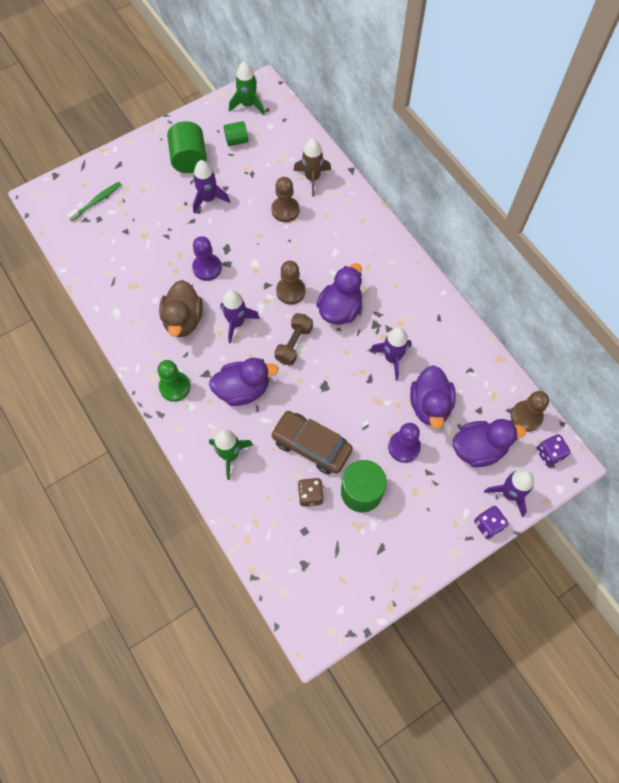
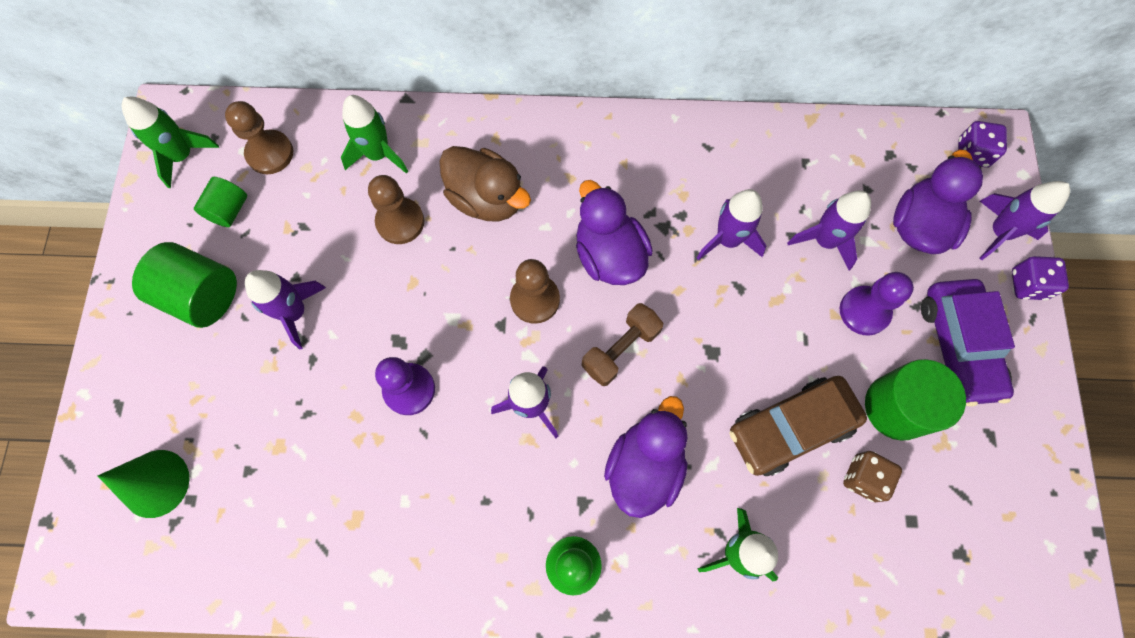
camera: 55 degrees left, 5 degrees up
green toothbrush [67,182,122,221] -> green cone [98,450,190,518]
brown duck [159,280,203,337] -> brown duck moved to [439,146,531,221]
brown dumbbell [274,313,313,365] -> brown dumbbell turned 75 degrees clockwise [582,303,663,386]
brown rocket [293,138,331,196] -> green rocket [341,95,408,174]
purple duck [410,365,456,429] -> purple rocket [787,190,871,270]
brown pawn [511,391,549,432] -> brown pawn moved to [225,101,293,174]
none -> purple car [921,279,1015,406]

